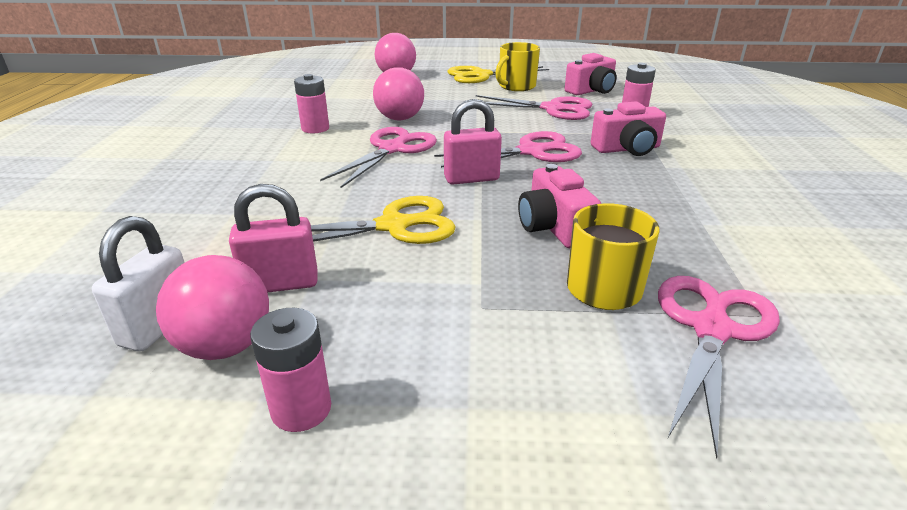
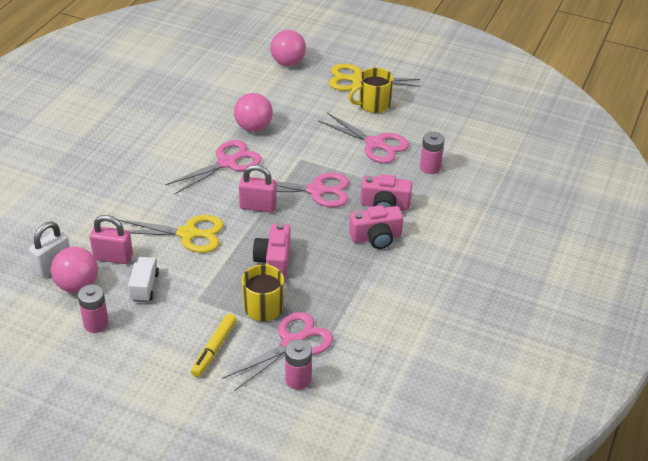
camera: 20 degrees right, 10 degrees up
pink battery [294,74,329,133] -> pink battery moved to [285,340,312,390]
pink camera [565,53,617,95] -> pink camera moved to [349,205,403,249]
none -> white truck [128,257,159,302]
none -> yellow marker [191,314,237,377]

